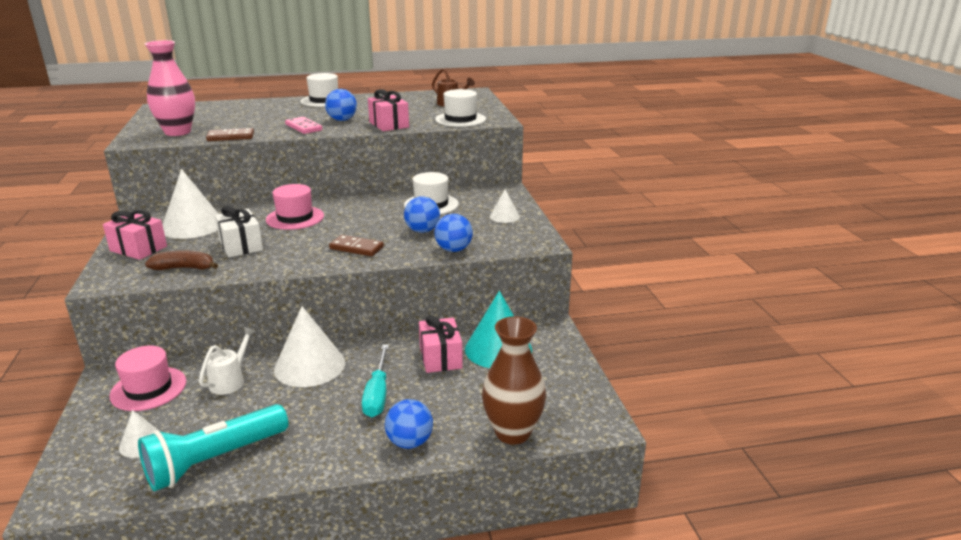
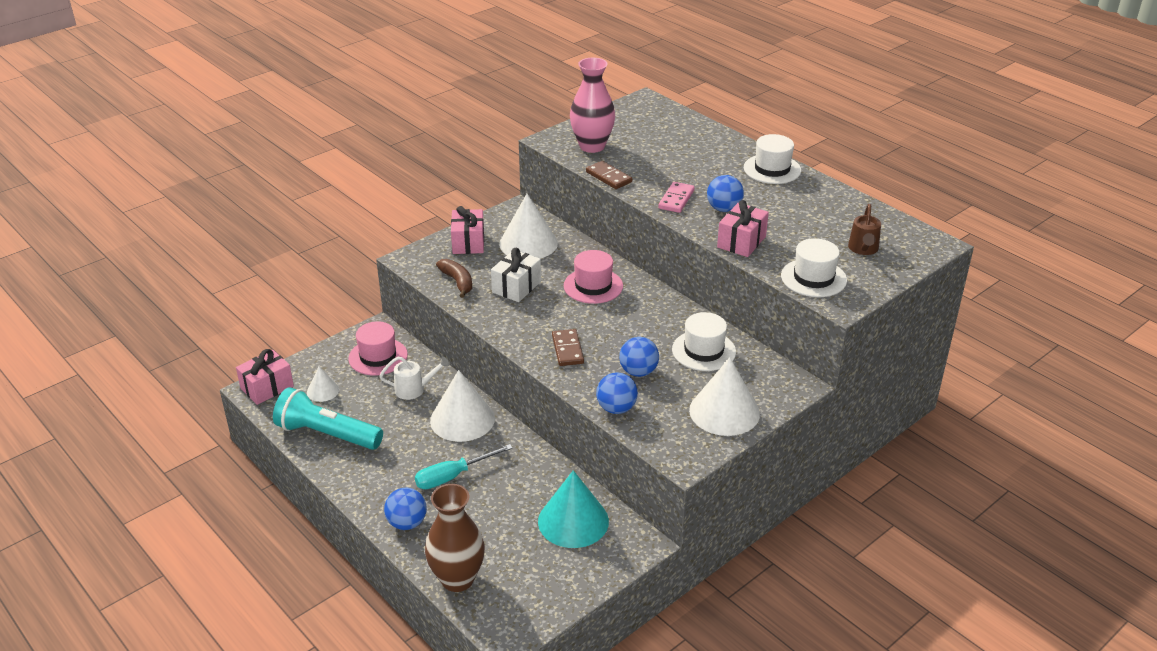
camera: 60 degrees right, 10 degrees up
pink gift [419,315,463,373] -> pink gift moved to [236,349,294,405]
white cone [490,189,520,223] -> white cone [689,358,760,436], size x1.94

